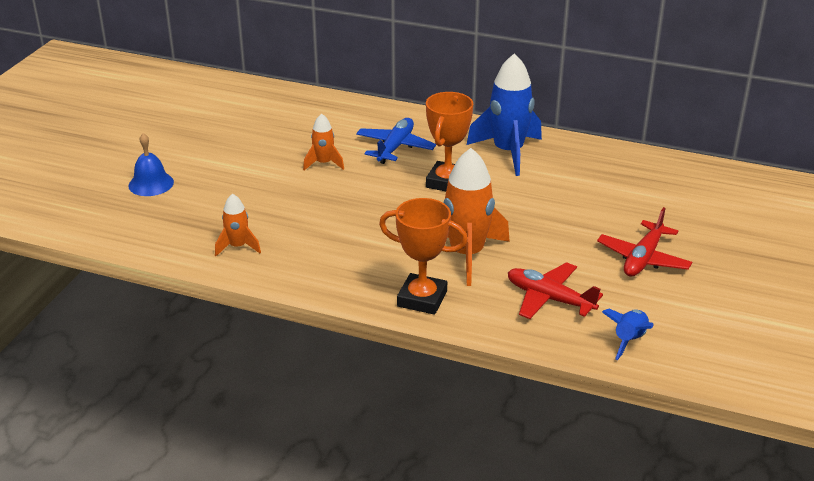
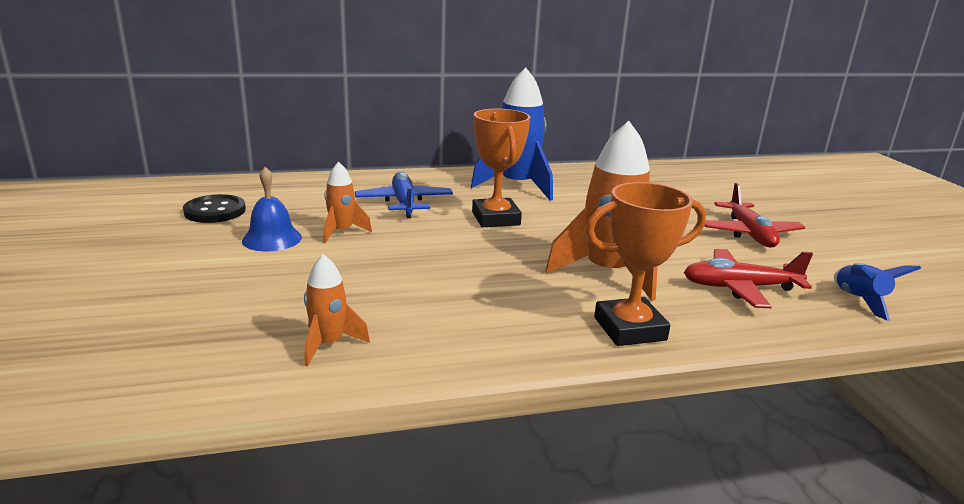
camera: 35 degrees left, 10 degrees down
blue bell [128,133,174,196] -> blue bell moved to [242,167,302,252]
none -> black button [183,194,246,223]

